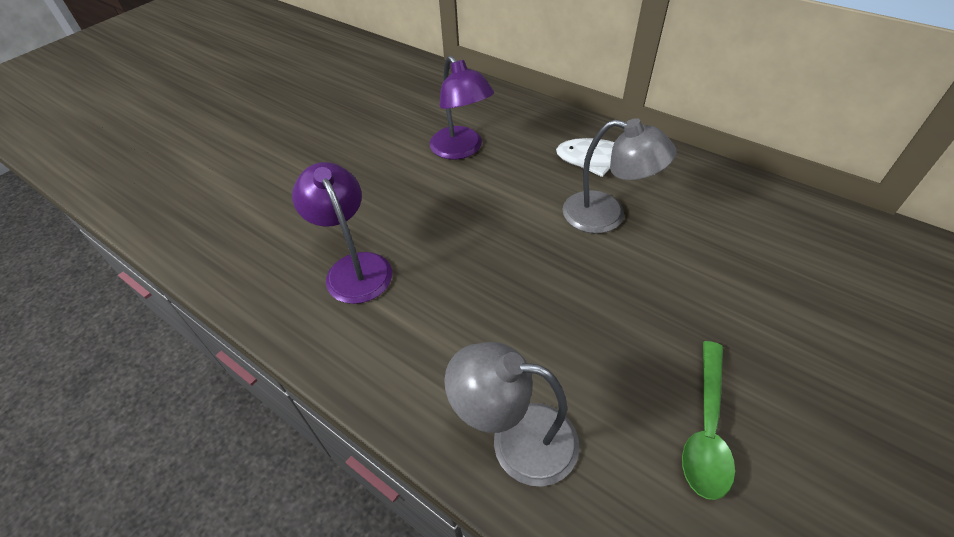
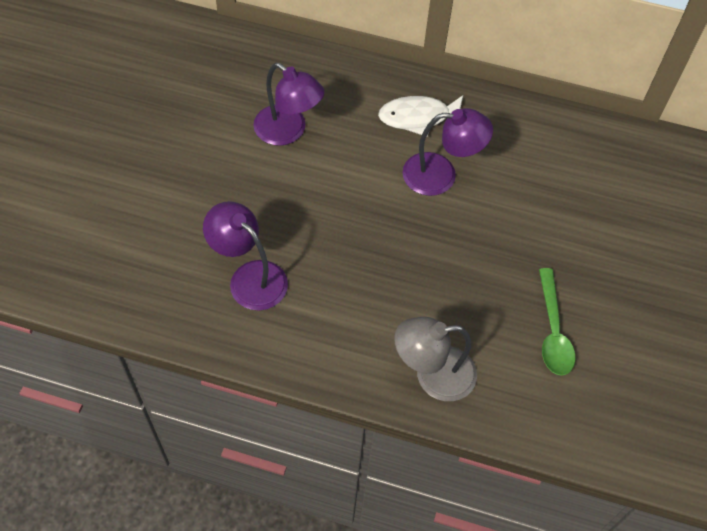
camera: 25 degrees left, 10 degrees up
grey lamp [562,118,677,233] -> purple lamp [402,108,493,196]

